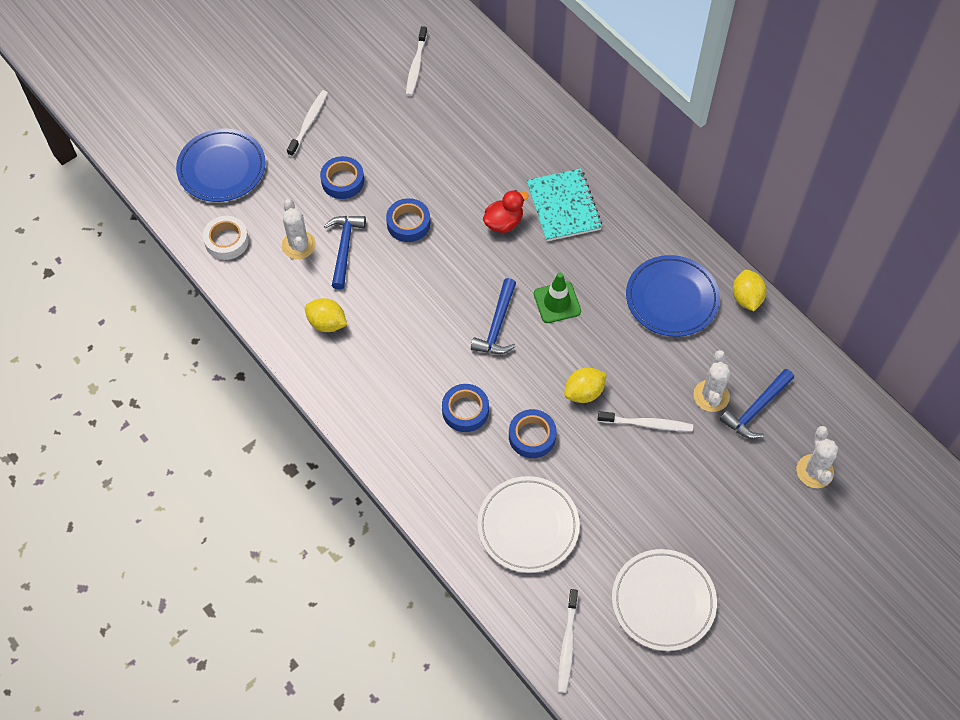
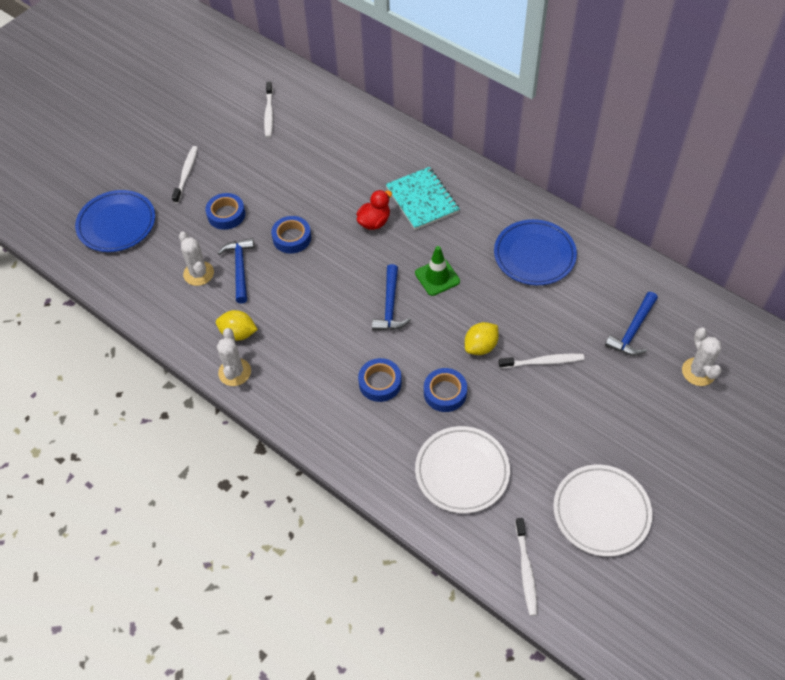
camera: 10 degrees left, 5 degrees down
white tape [203,216,249,260] -> none
white cactus [694,350,731,412] -> white cactus moved to [217,328,251,386]
yellow lemon [733,270,766,311] -> none

